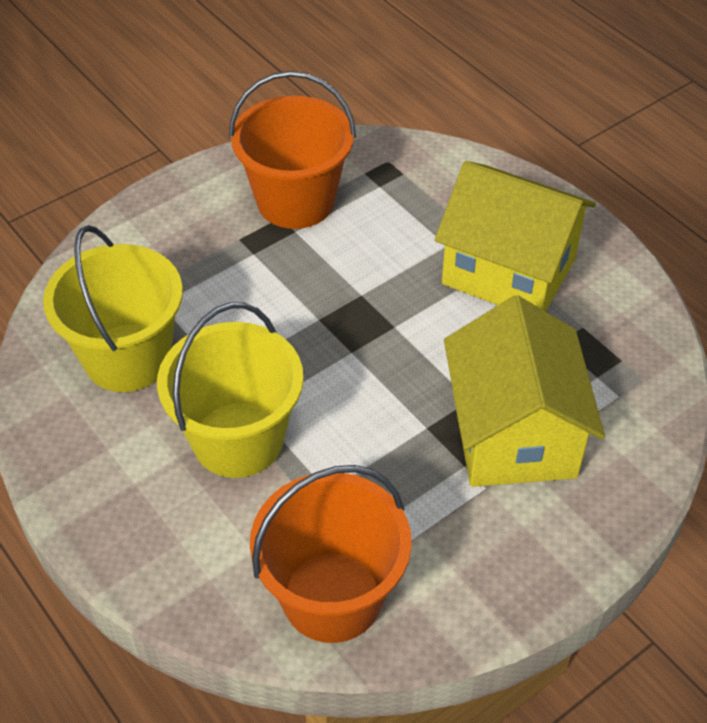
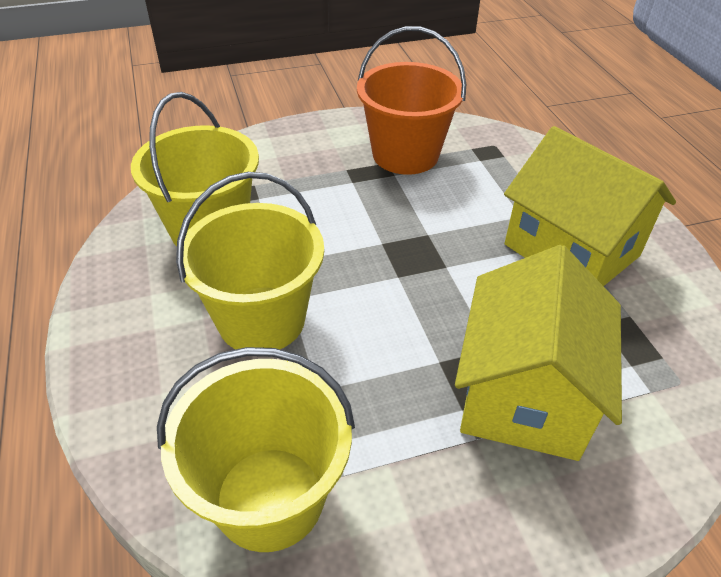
camera: 20 degrees right, 5 degrees down
orange bucket [250,465,412,643] -> yellow bucket [157,347,355,552]

